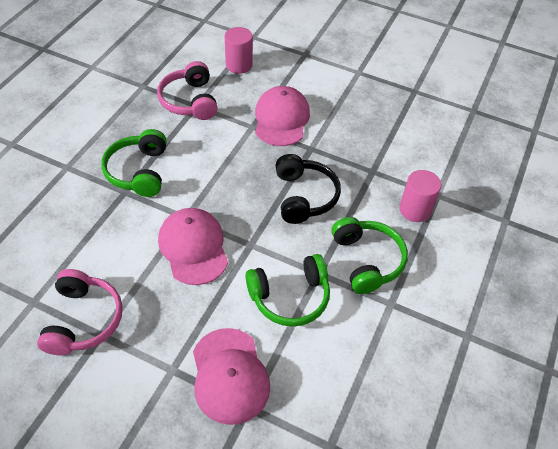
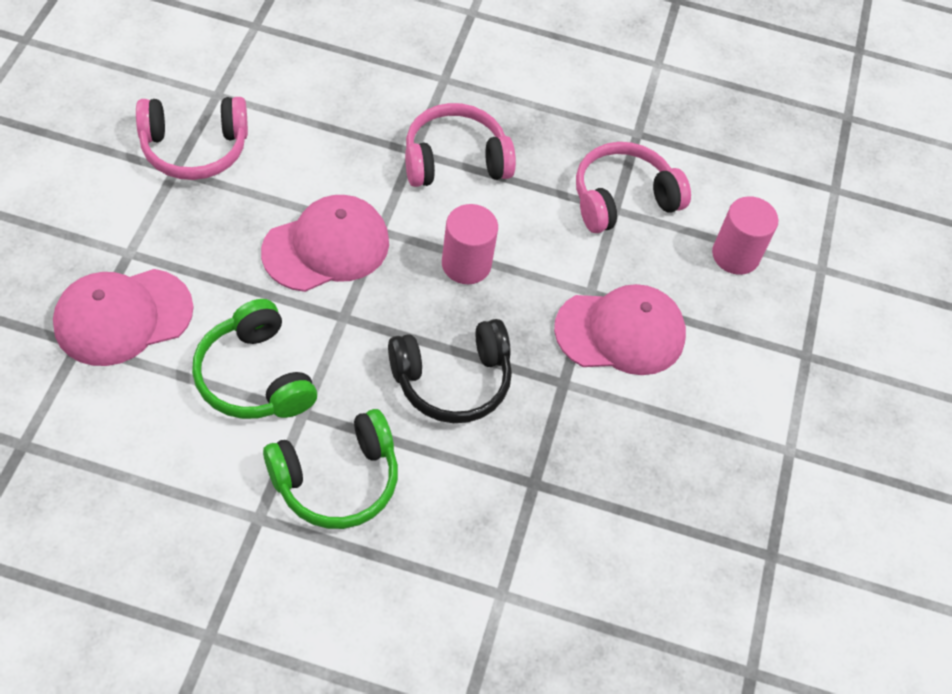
camera: 75 degrees right, 5 degrees up
green headphones [101,129,167,197] -> pink headphones [405,103,516,187]
pink cylinder [400,170,442,222] -> pink cylinder moved to [442,204,498,284]

